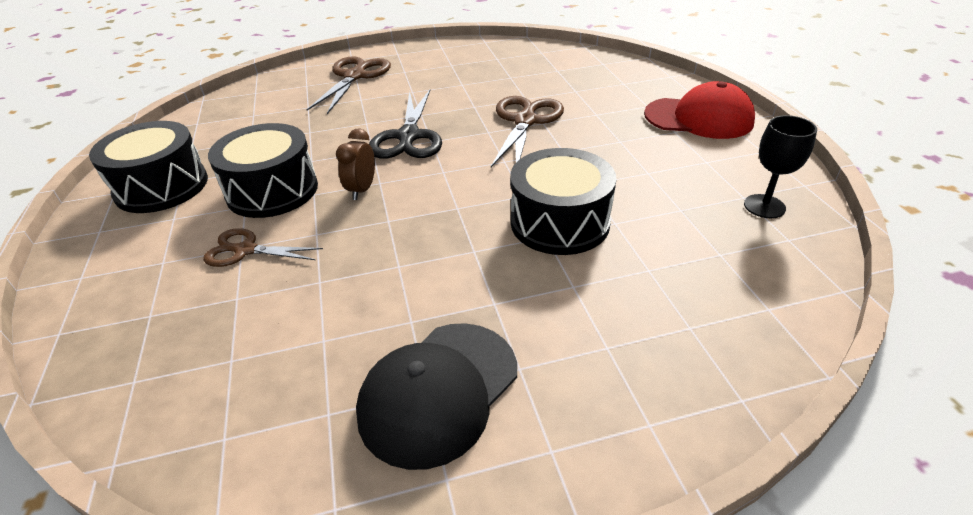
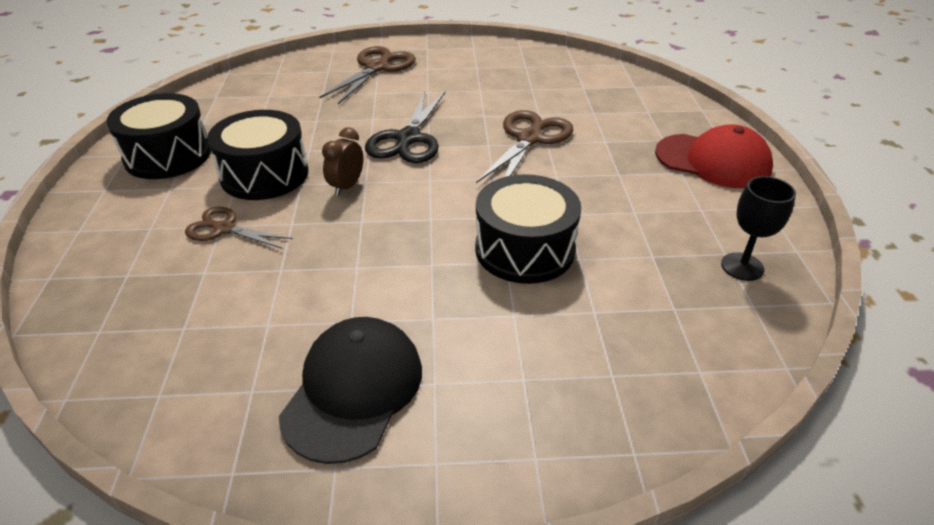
camera: 10 degrees right, 0 degrees up
black cap [356,323,517,470] -> black cap turned 150 degrees clockwise [279,317,422,464]

